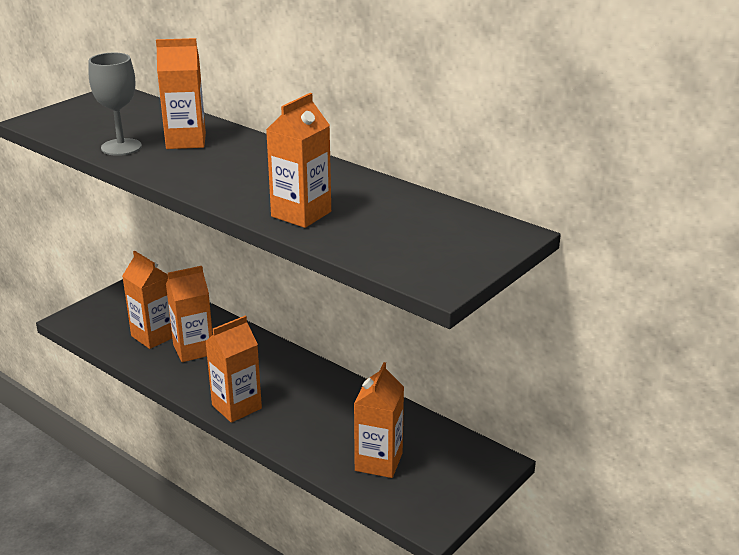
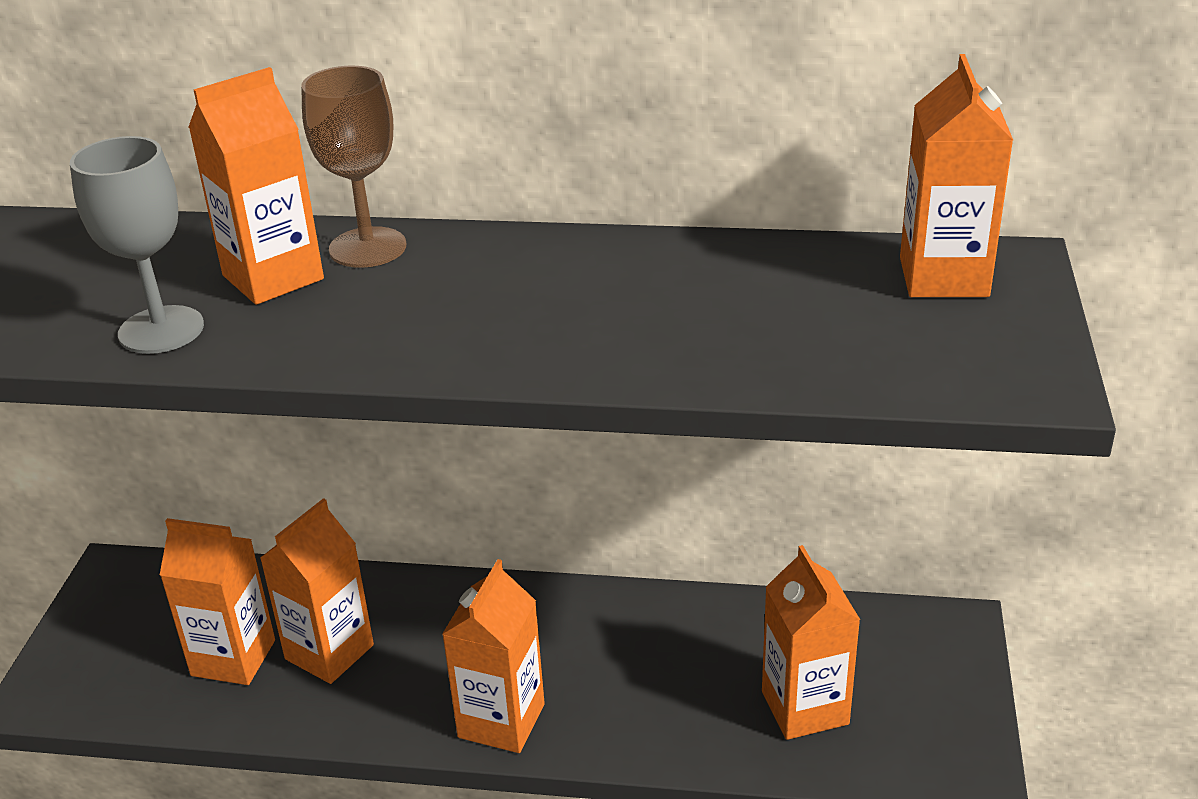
camera: 30 degrees left, 5 degrees up
orange carton [266,93,331,228] -> orange carton moved to [900,54,1013,297]
none -> brown goblet [301,66,406,268]

